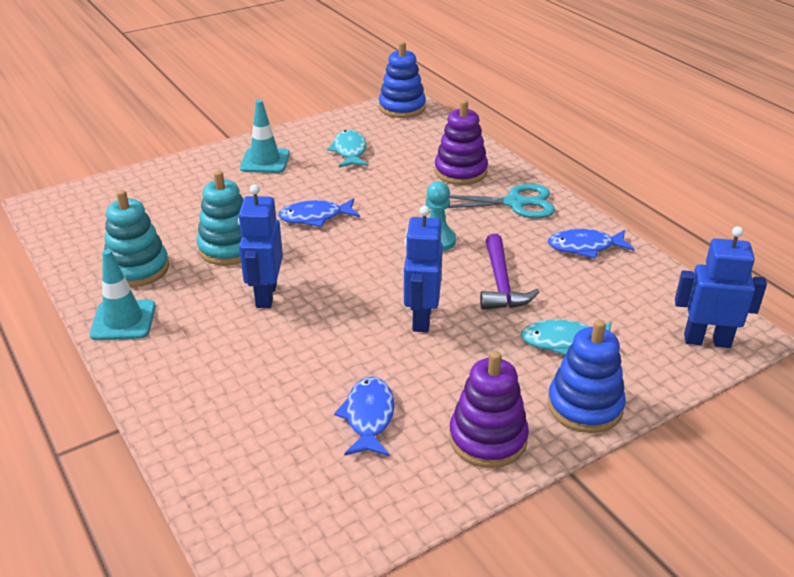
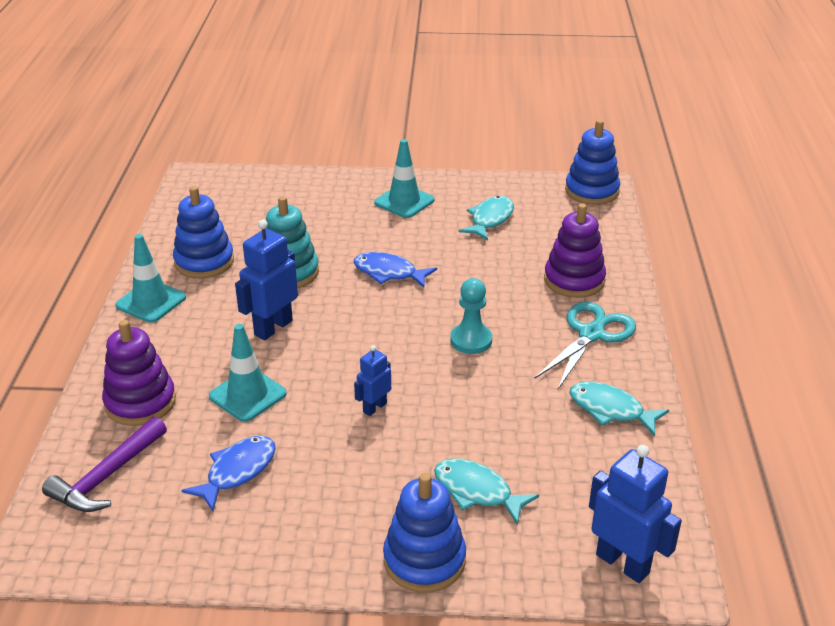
camera: 35 degrees right, 0 degrees up
turquoise stacking toy [104,190,169,287] -> blue stacking toy [173,186,234,279]
blue robot [404,206,443,332] -> blue robot [354,345,391,416], size x0.57
turquoise scissors [449,184,555,219] -> turquoise scissors turned 90 degrees counterclockwise [534,302,636,389]
purple stacking toy [449,351,529,468] -> purple stacking toy moved to [102,320,176,426]
purple hammer [480,234,539,310] -> purple hammer moved to [42,416,167,512]
blue fish [548,229,635,259] -> turquoise fish [569,382,669,436]
none -> turquoise traffic cone [209,324,287,422]

